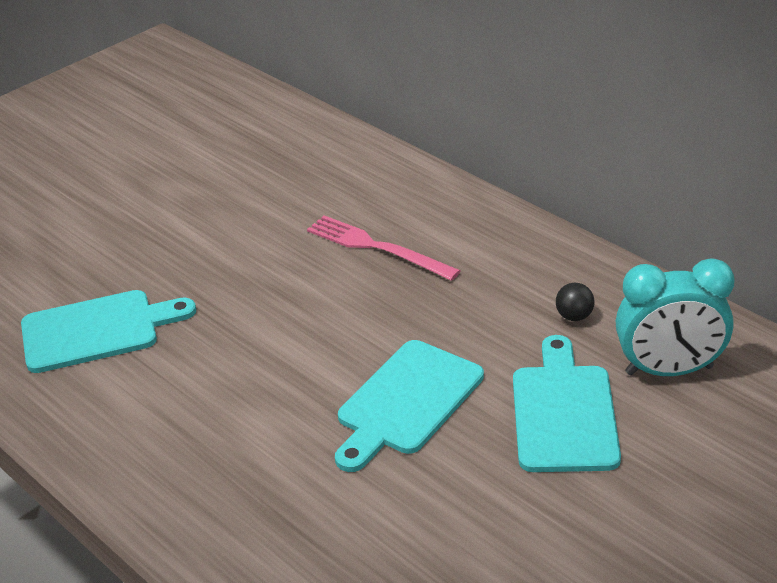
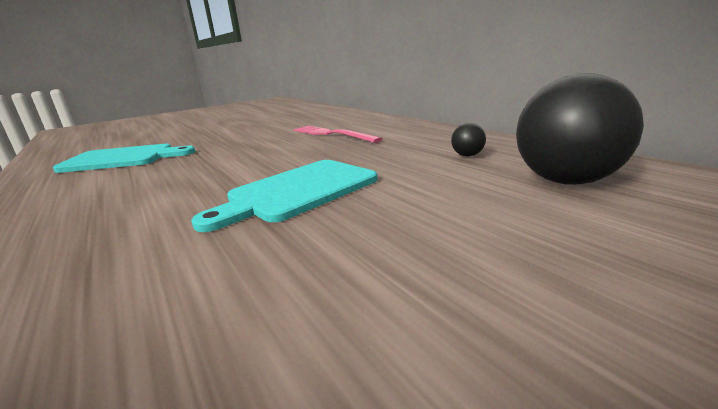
camera: 10 degrees right, 15 degrees down
turquoise cutting board [513,335,621,472] -> none
turquoise clock [616,258,735,376] -> black ball [516,73,644,185]

